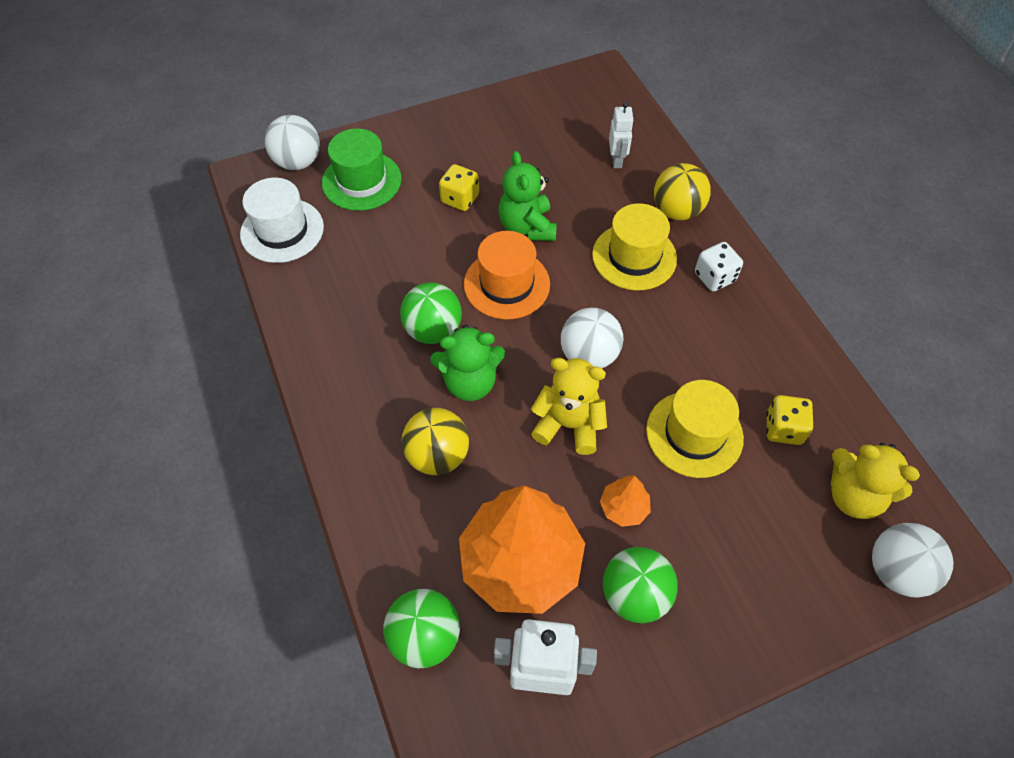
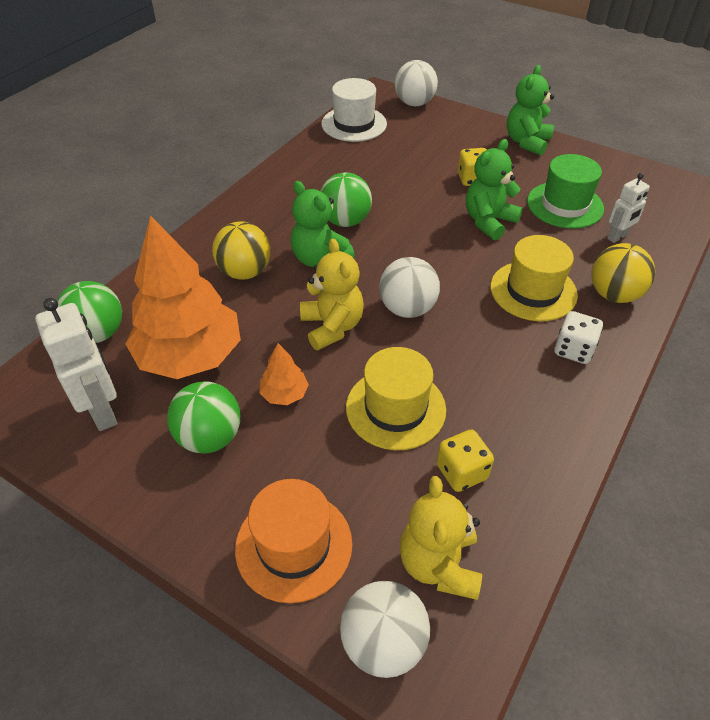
camera: 55 degrees right, 10 degrees down
green hat [322,128,401,211] -> green hat moved to [527,154,604,229]
orange hat [464,231,550,319] -> orange hat moved to [235,479,352,603]
none -> green teddy bear [507,65,554,155]

